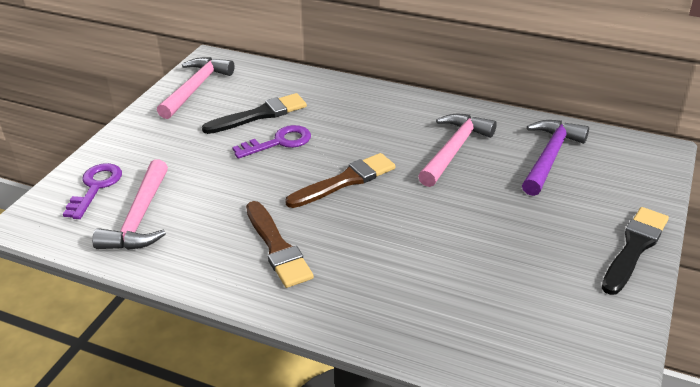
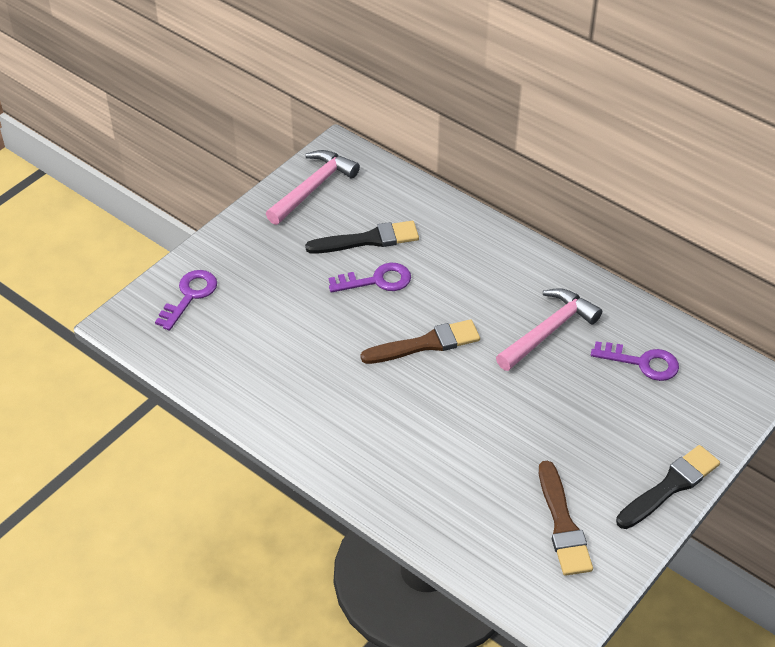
camera: 15 degrees right, 10 degrees up
pink hammer [92,159,168,250] -> none
brown brush [246,201,314,288] -> brown brush moved to [539,460,593,576]
purple hammer [522,120,589,196] -> purple key [591,341,679,381]

